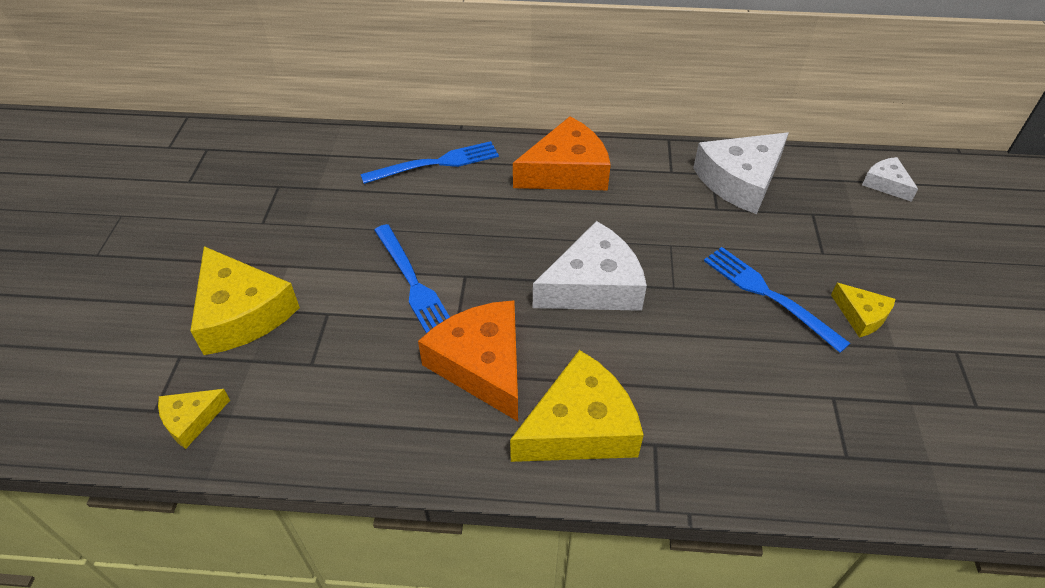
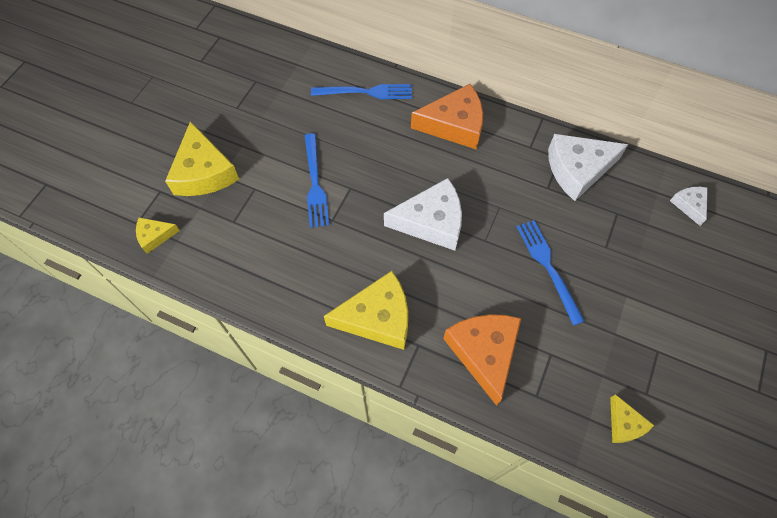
camera: 20 degrees right, 15 degrees up
orange cheese [418,300,518,421] -> orange cheese moved to [443,314,521,406]
yellow cheese [831,283,896,338] -> yellow cheese moved to [610,394,654,443]

